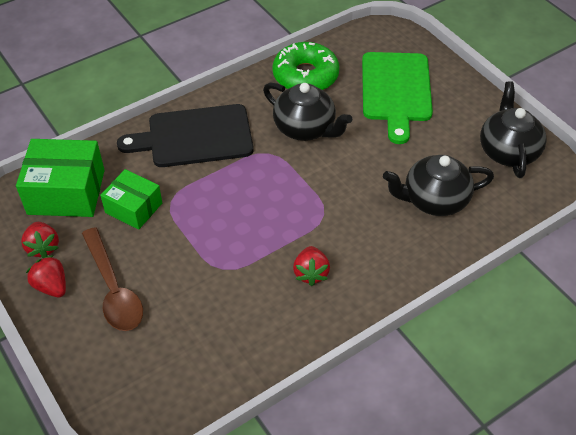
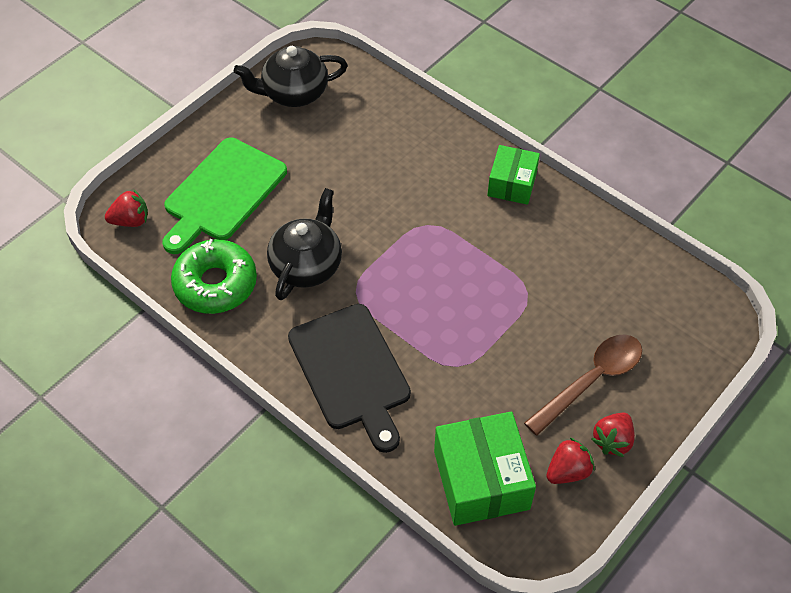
camera: 105 degrees left, 5 degrees up
green box [100,169,162,230] -> green box moved to [487,145,540,205]
red strawberry [293,246,330,286] -> red strawberry moved to [105,189,148,227]
green cutting board [362,52,433,144] -> green cutting board turned 135 degrees clockwise [162,138,287,254]
black teapot [383,155,494,216] -> none

